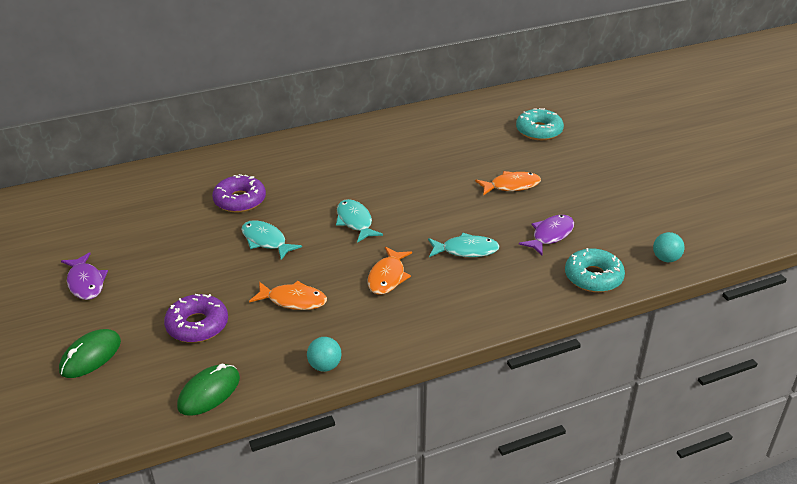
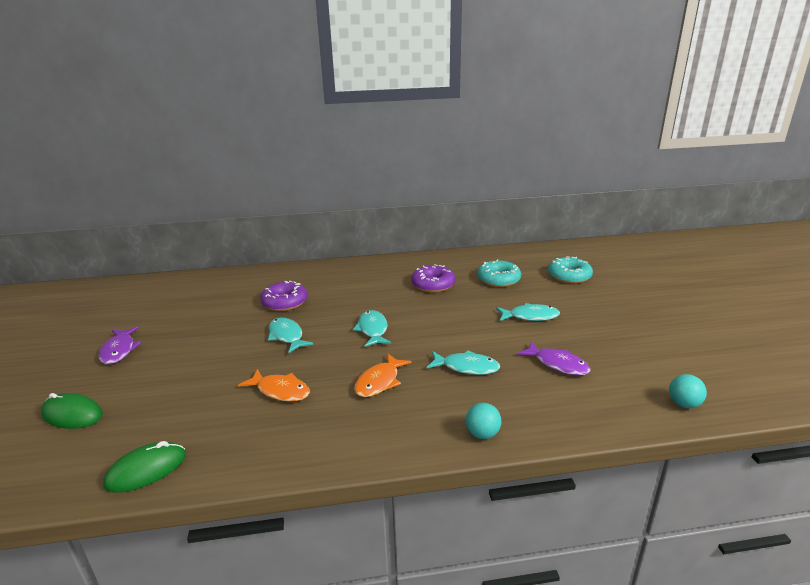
camera: 15 degrees right, 10 degrees down
green mouse [59,329,121,378] -> green mouse turned 60 degrees clockwise [41,393,103,429]
purple donut [164,294,228,343] -> purple donut moved to [411,264,455,292]
turquoise ball [307,337,342,372] -> turquoise ball moved to [466,403,501,439]
orange fish [475,171,541,196] -> turquoise fish [496,303,560,321]
purple fish [519,215,574,255] -> purple fish turned 75 degrees clockwise [517,341,591,376]
turquoise donut [565,248,625,292] -> turquoise donut moved to [477,260,521,287]

